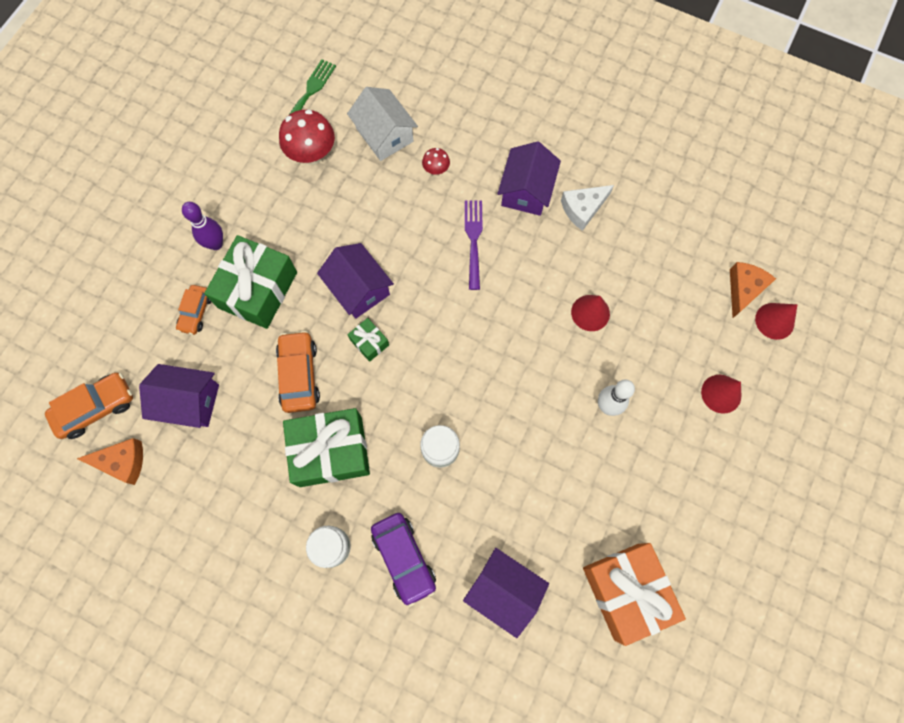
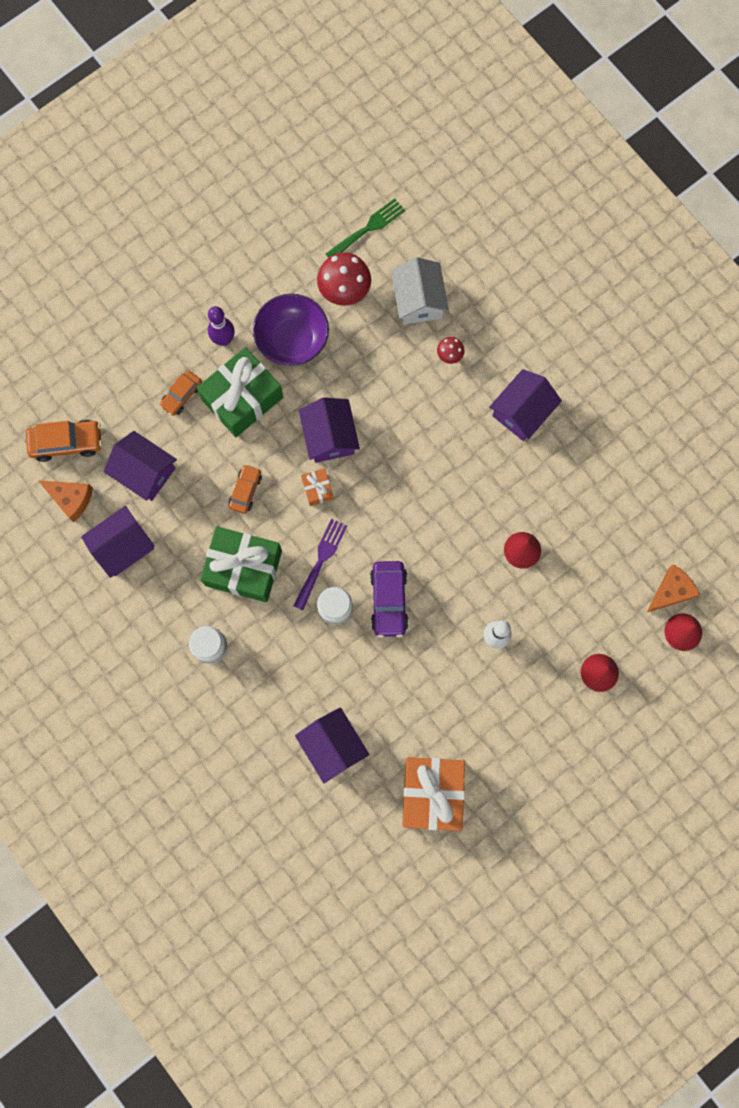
camera: 25 degrees right, 5 degrees up
orange car [276,331,320,413] -> orange car [229,464,262,514], size x0.64
green gift [348,318,389,362] -> orange gift [301,468,334,506]
purple car [371,513,436,607] -> purple car moved to [370,561,409,638]
purple fork [465,201,483,290] -> purple fork moved to [293,519,347,610]
white cheese [561,185,614,231] -> none
none -> purple house [81,506,155,578]
none -> purple bowl [253,294,329,366]

